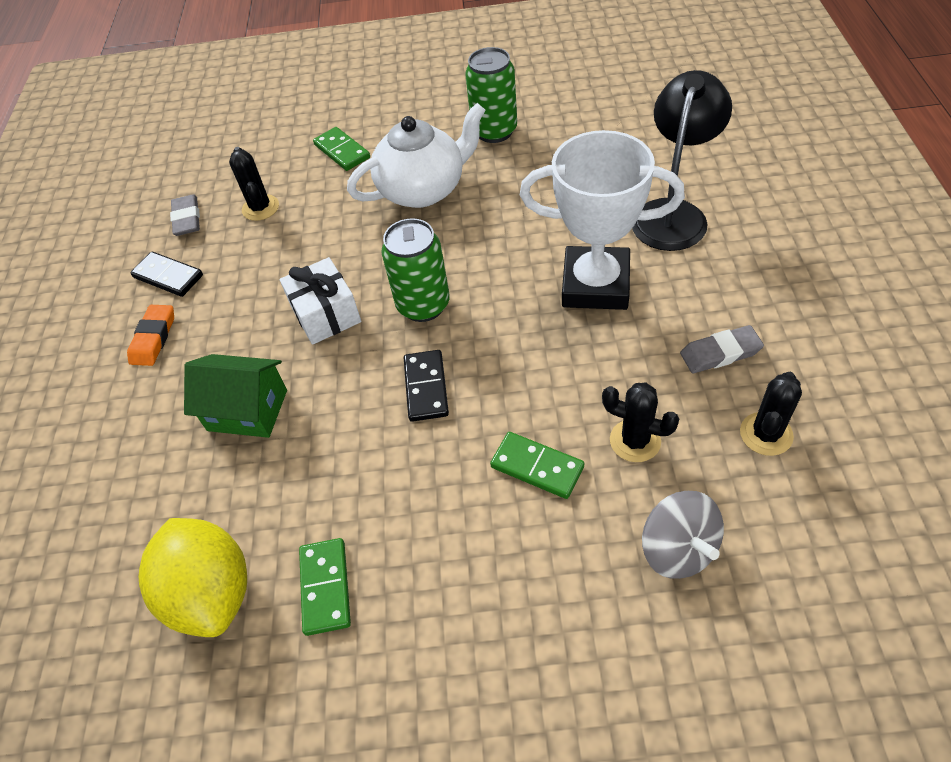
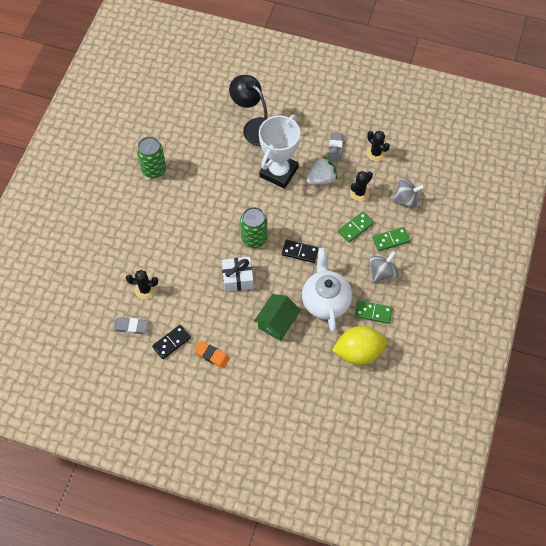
camera: 75 degrees left, 10 degrees up
green domino [313,127,370,171] -> green domino moved to [373,227,410,251]
white teapot [347,103,486,208] -> white teapot moved to [302,248,352,332]
none -> white strawberry [306,156,337,184]
none -> grey spinning top [369,251,399,283]

